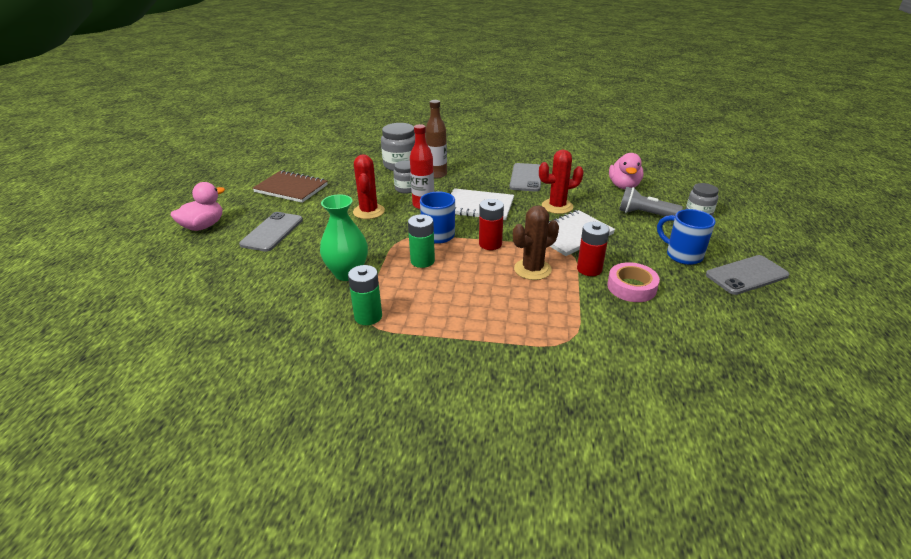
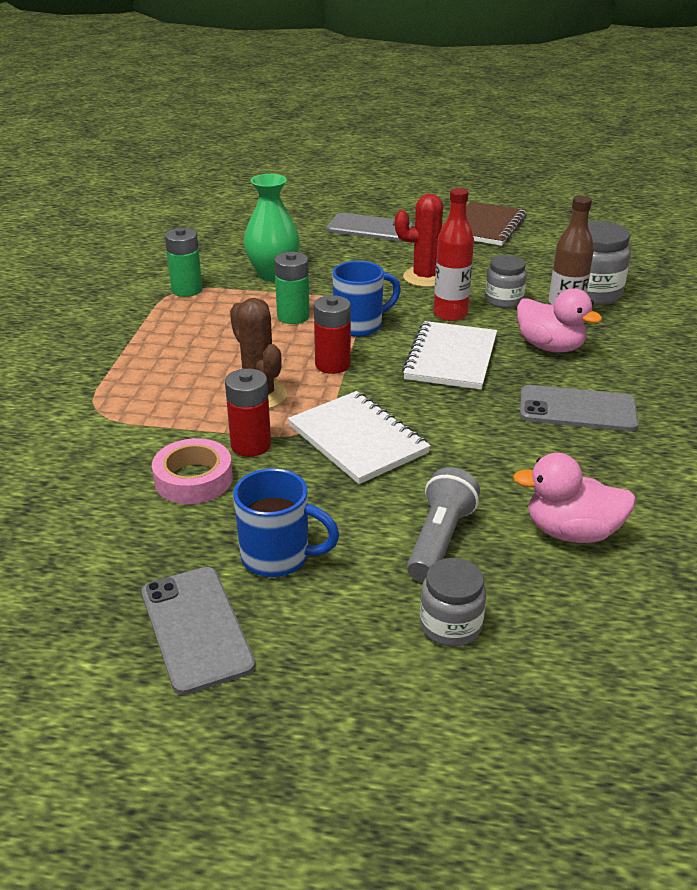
camera: 90 degrees right, 0 degrees up
pink duck [171,182,225,231] -> pink duck moved to [517,289,602,353]
red cactus [539,150,584,214] -> none
blue mug [657,209,716,265] -> blue mug turned 60 degrees clockwise [233,468,340,577]

